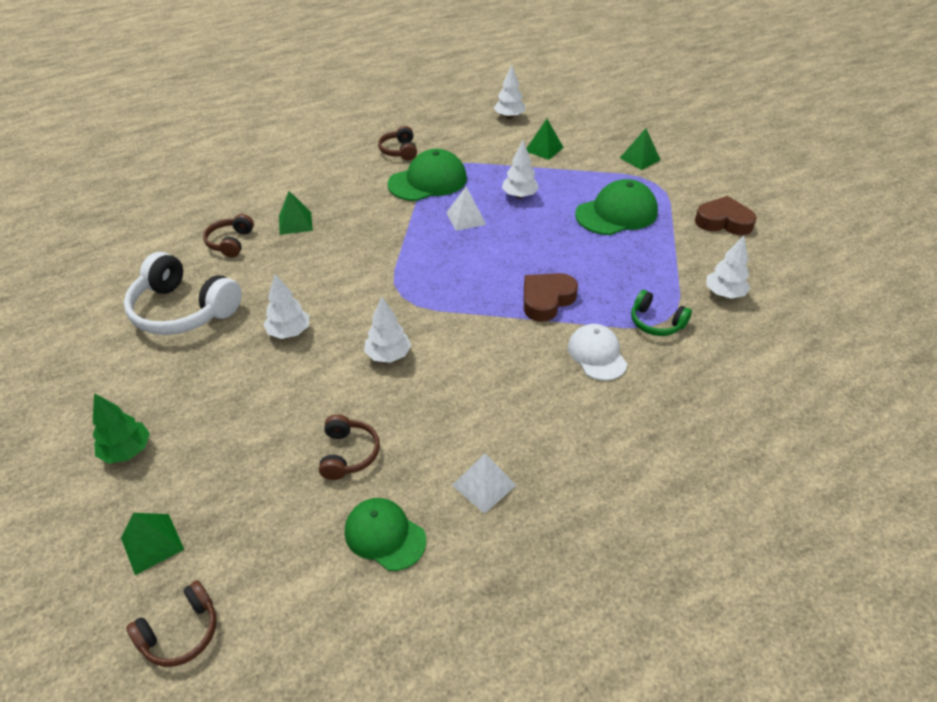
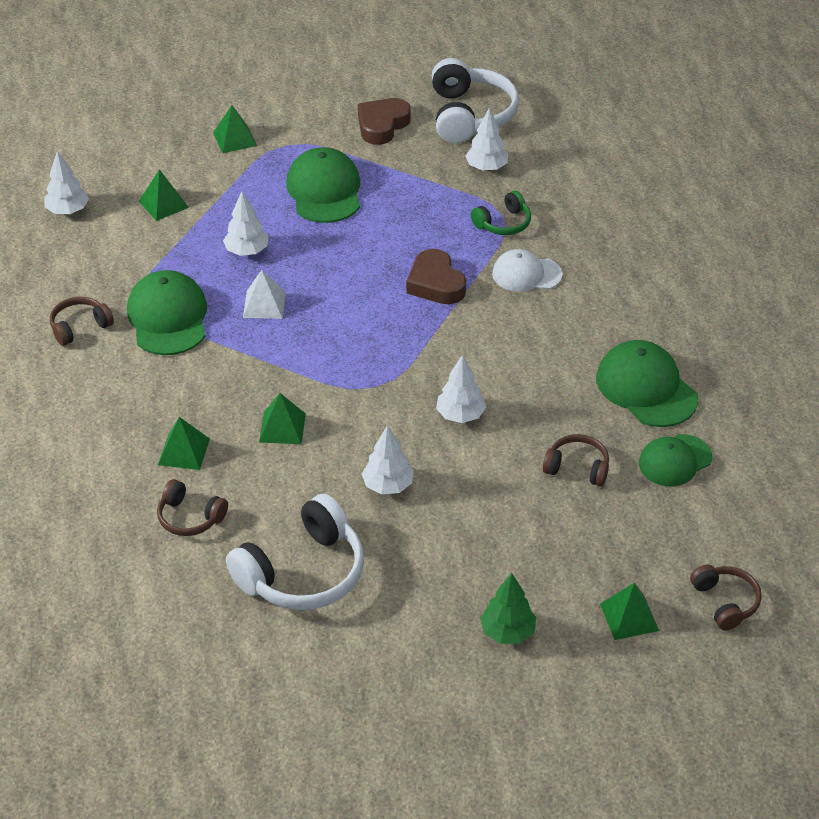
camera: 70 degrees left, 0 degrees up
brown headphones [378,126,417,161] -> brown headphones turned 135 degrees clockwise [50,297,114,346]
white pyramid [452,454,517,514] -> green cap [596,340,698,427]
none -> green pyramid [259,393,306,444]
none -> white headphones [432,58,519,143]

